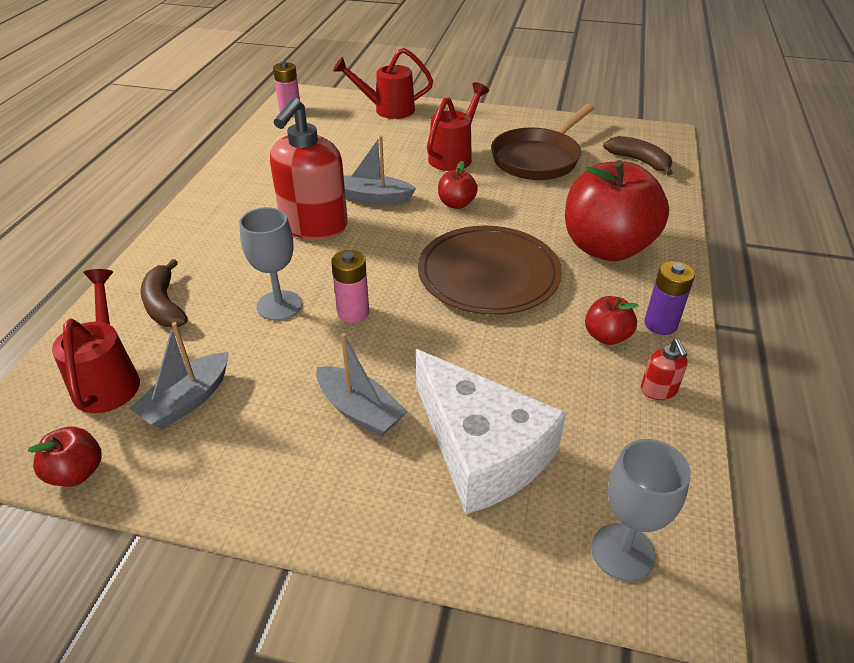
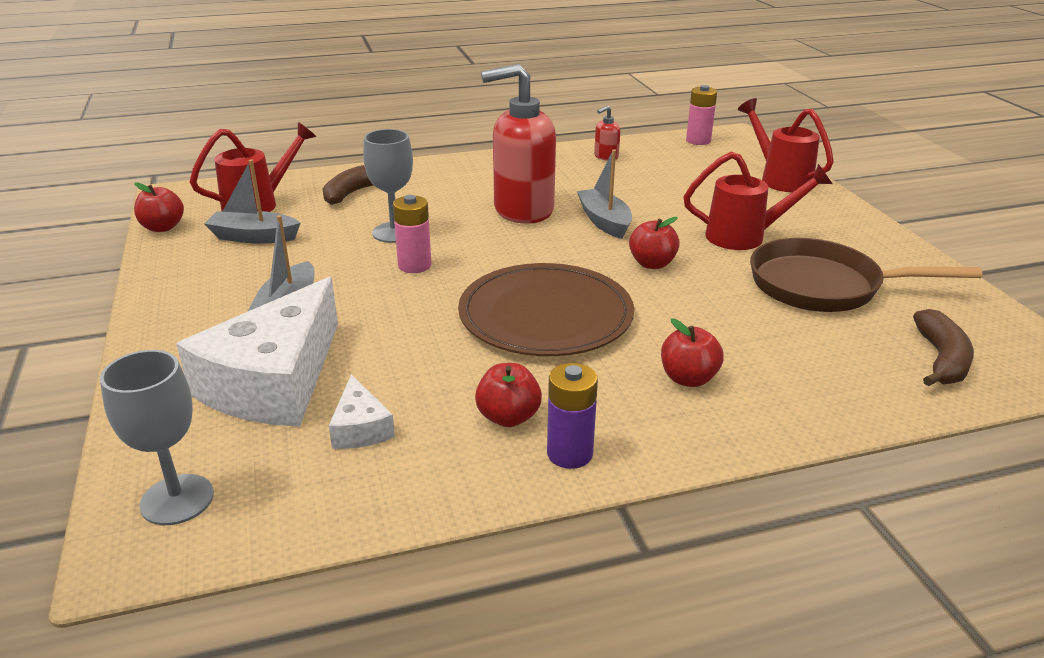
camera: 60 degrees right, 10 degrees down
red apple [565,160,669,261] -> red apple [661,318,724,387], size x0.44
red soap dispenser [641,339,688,400] -> red soap dispenser moved to [594,106,620,161]
none -> white cheese [329,374,395,449]

